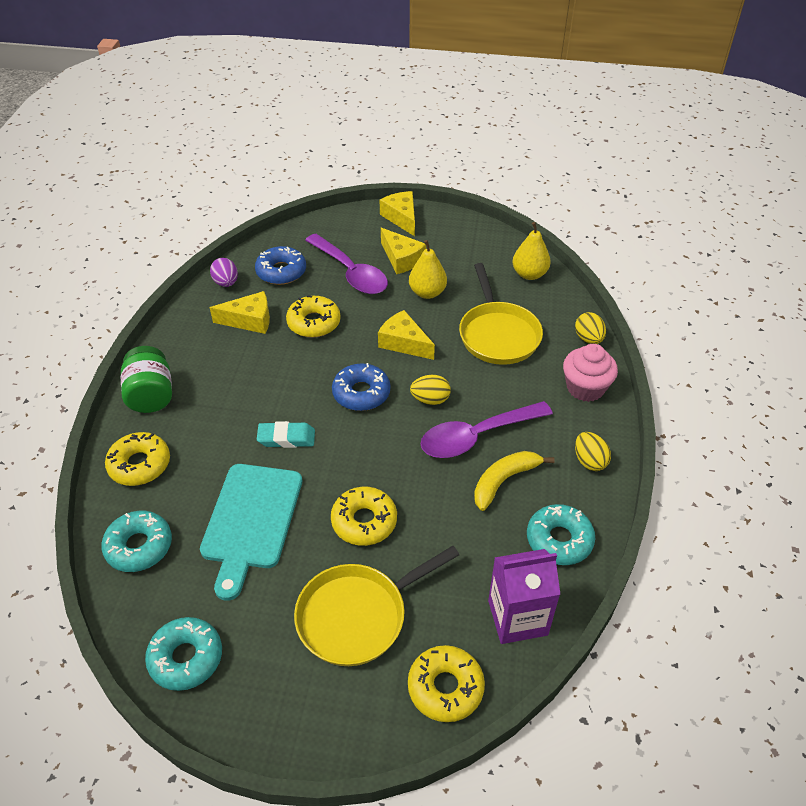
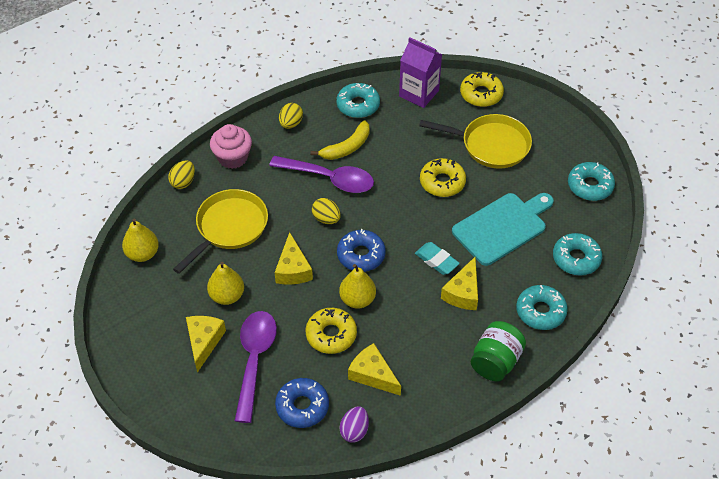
camera: 135 degrees left, 5 degrees up
yellow donut [105,432,170,486] -> turquoise donut [516,285,568,330]
yellow cheese [380,191,415,236] -> yellow cheese moved to [441,257,478,310]
yellow banana [474,451,555,511] -> yellow banana turned 45 degrees counterclockwise [310,120,369,160]
none -> yellow pear [339,264,376,309]

